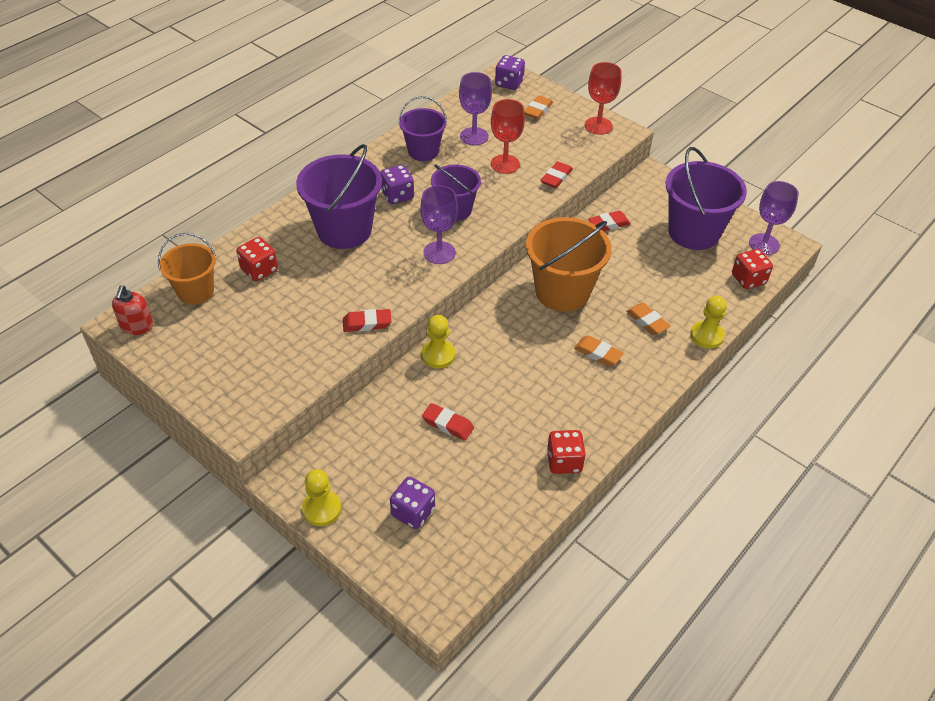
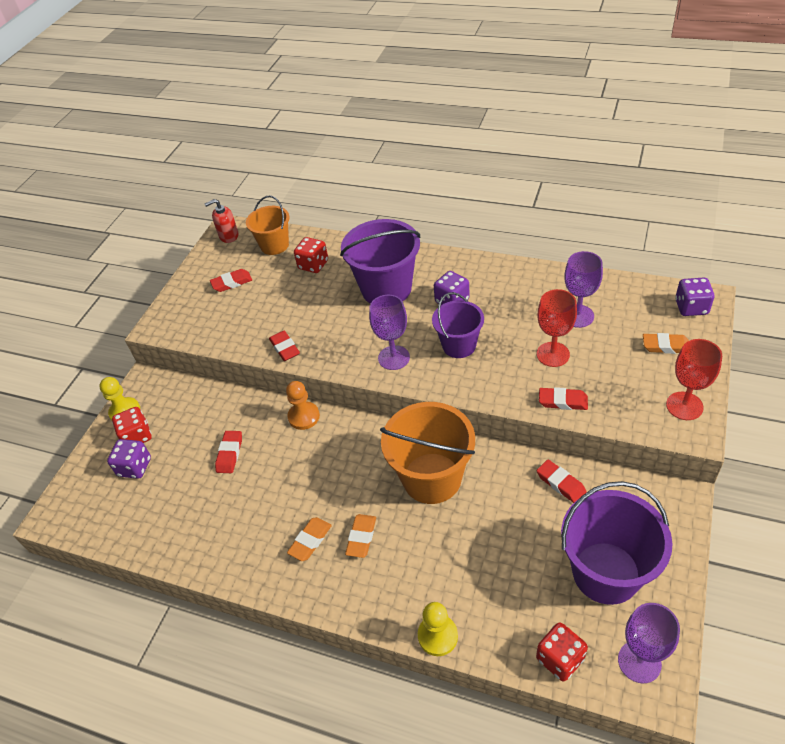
camera: 75 degrees right, 0 degrees up
purple bucket [398,96,447,161] -> none
yellow pawn [421,315,455,368] -> orange pawn [286,381,320,430]
red dice [547,430,586,474] -> red dice moved to [112,407,152,443]
orange eraser [626,303,670,335] -> orange eraser moved to [287,517,332,561]
none -> red eraser [210,269,252,292]

